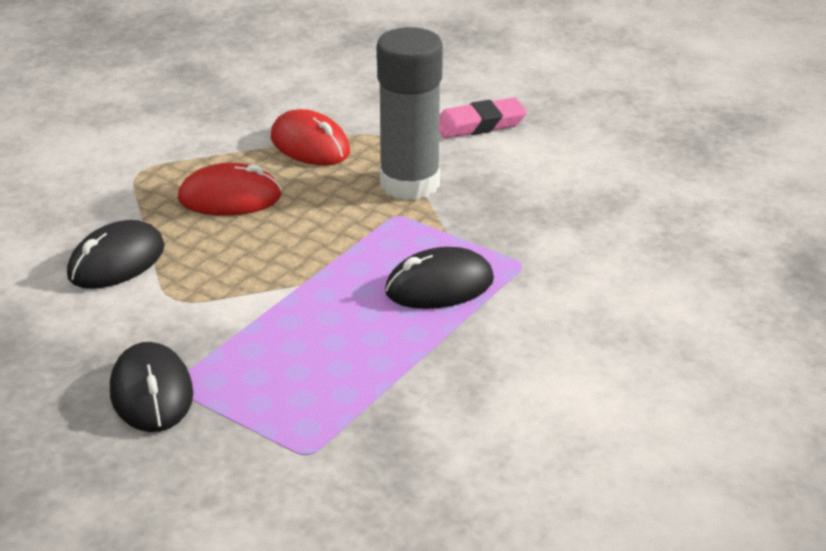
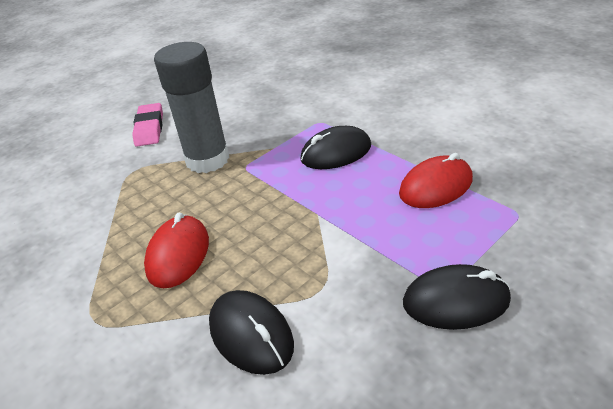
camera: 75 degrees left, 5 degrees up
red mouse [271,109,350,165] -> red mouse moved to [399,153,473,208]
black mouse [385,247,494,309] -> black mouse turned 75 degrees clockwise [300,126,371,169]

